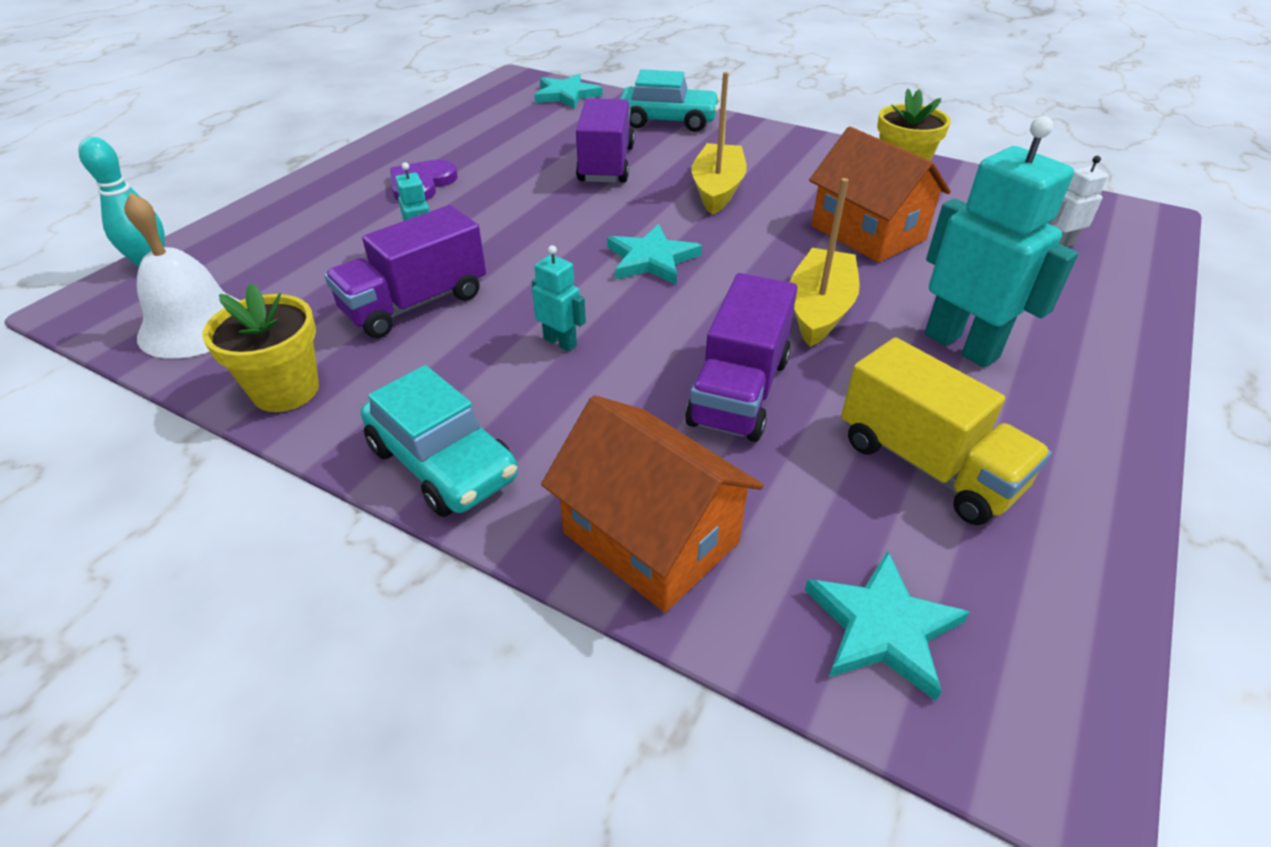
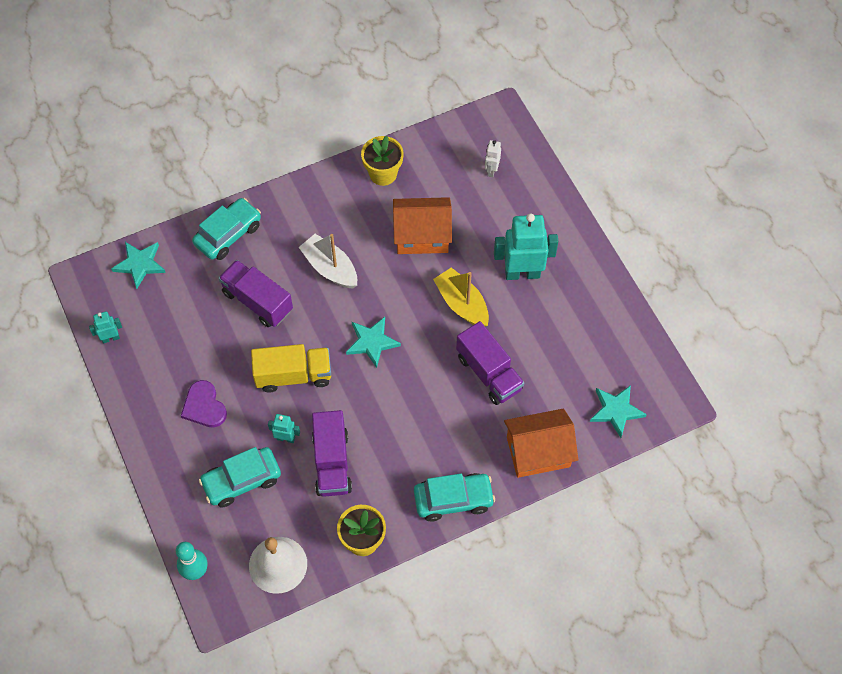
camera: 55 degrees left, 20 degrees up
turquoise robot [532,245,586,351] -> turquoise robot moved to [89,311,122,343]
yellow boat [692,72,747,215] -> white boat [299,234,357,289]
yellow truck [841,337,1052,525] -> yellow truck moved to [251,344,331,393]
none -> turquoise car [199,447,281,507]

